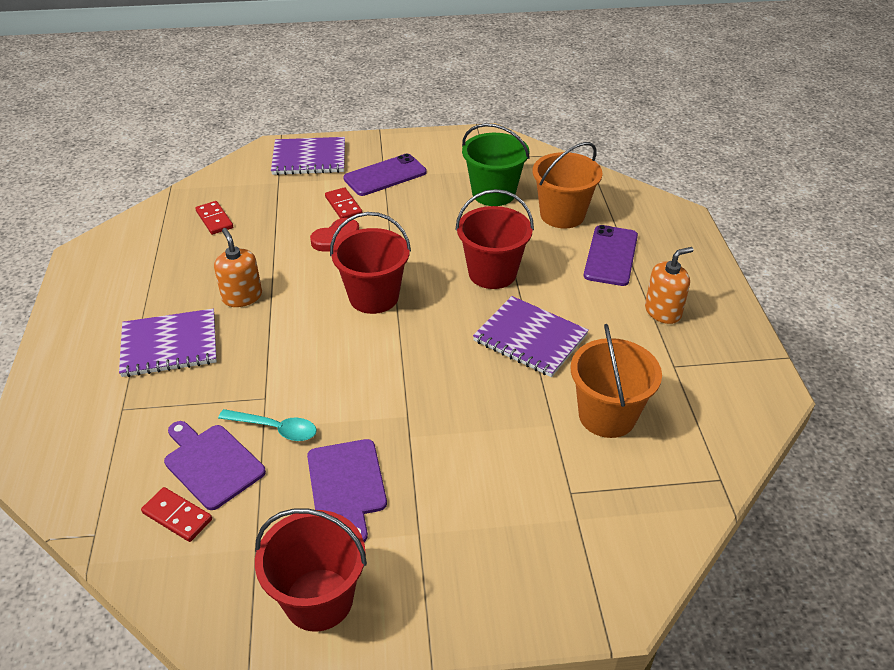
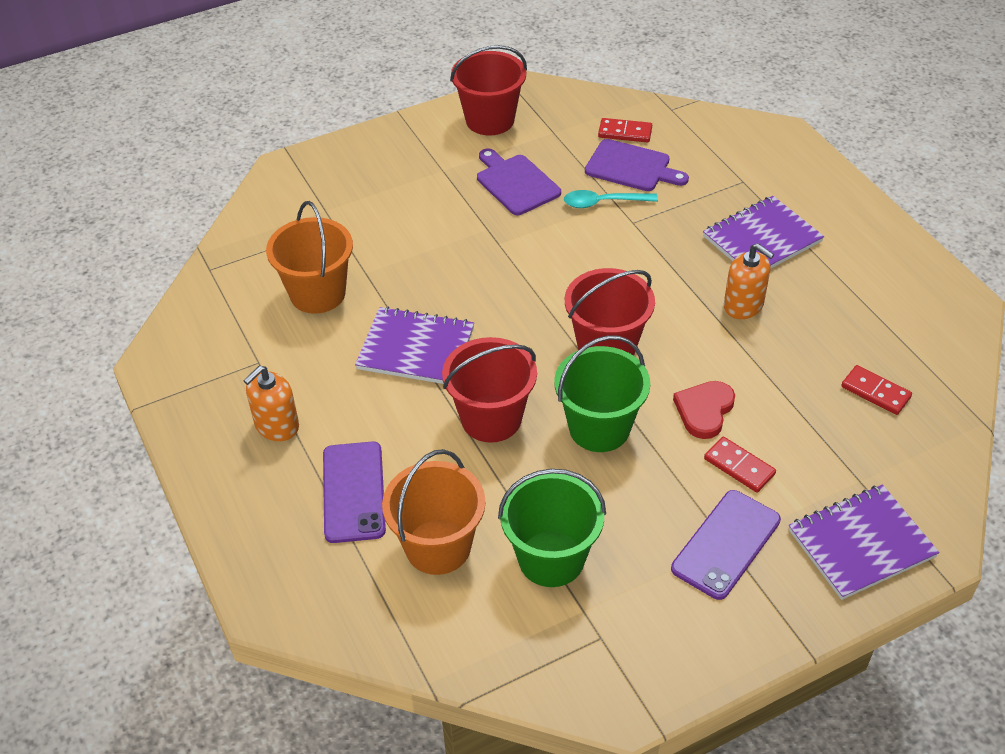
camera: 160 degrees right, 5 degrees up
none -> green bucket [555,335,650,452]

